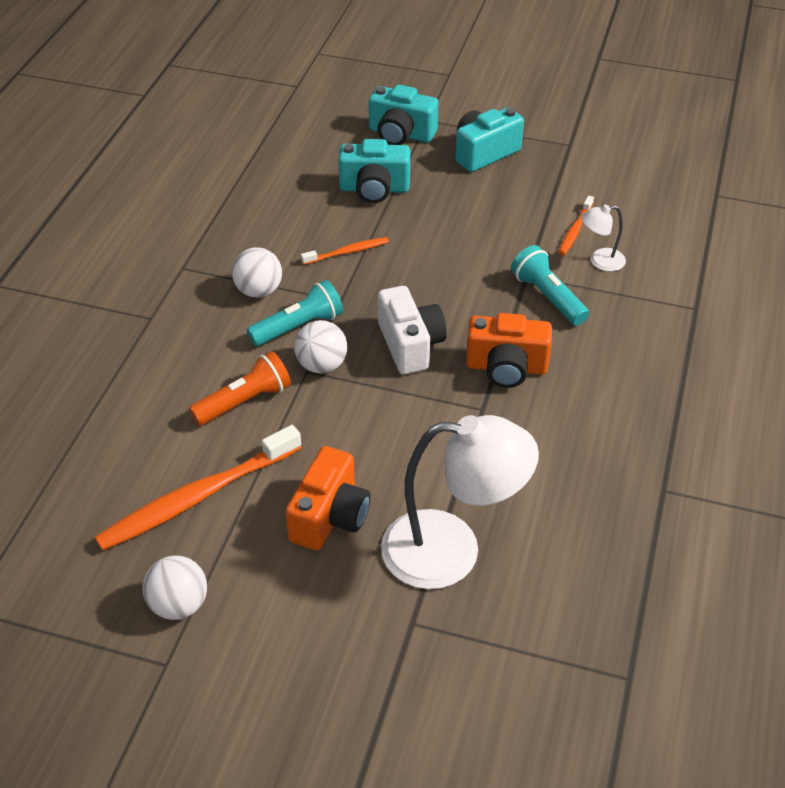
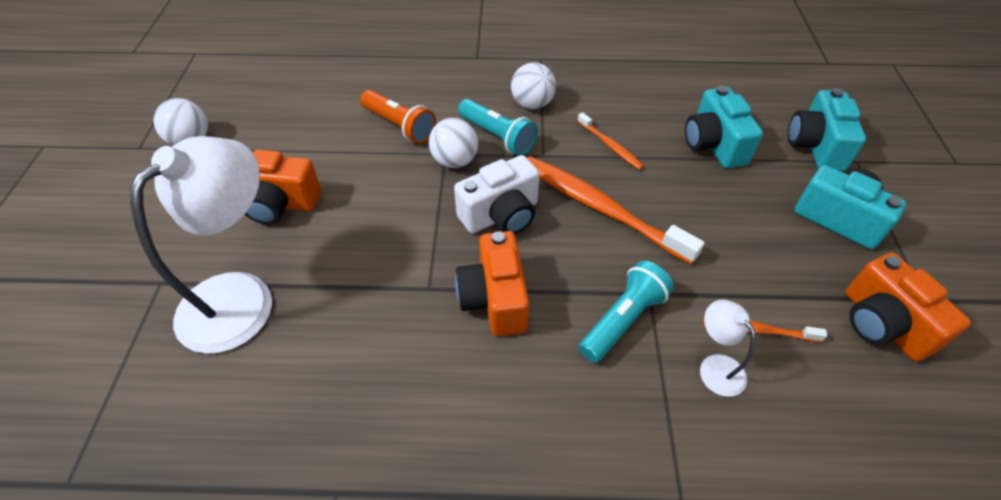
camera: 75 degrees right, 5 degrees up
orange toothbrush [94,425,302,551] -> orange toothbrush moved to [527,156,705,264]
white lamp [381,415,539,589] -> white lamp turned 135 degrees counterclockwise [130,136,272,354]
none -> orange camera [845,253,971,361]

